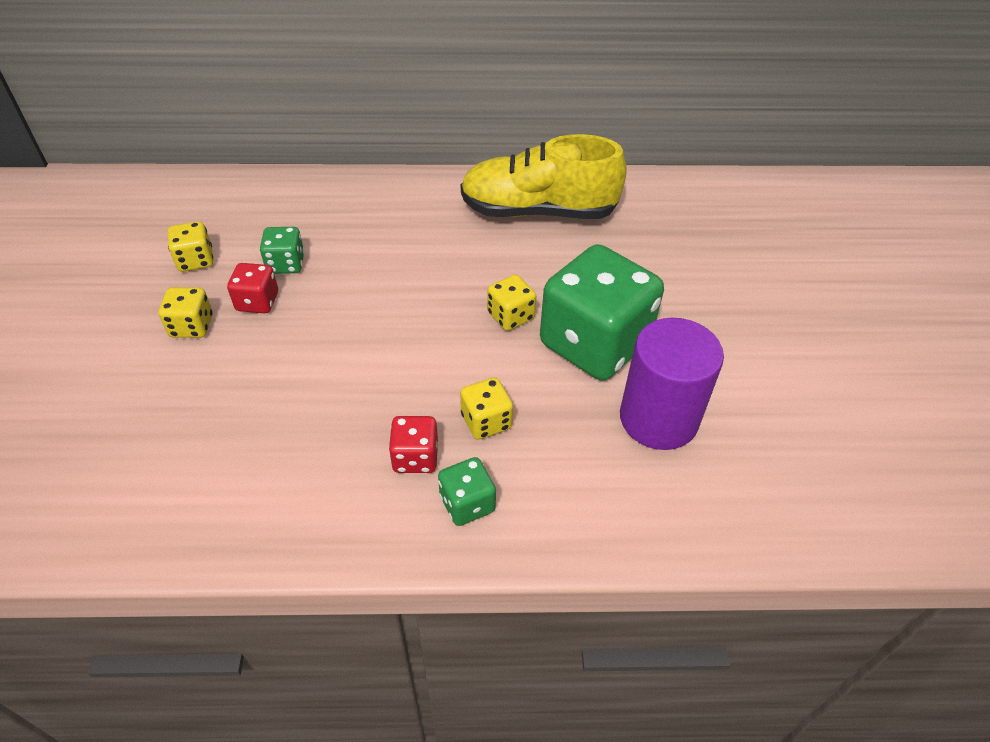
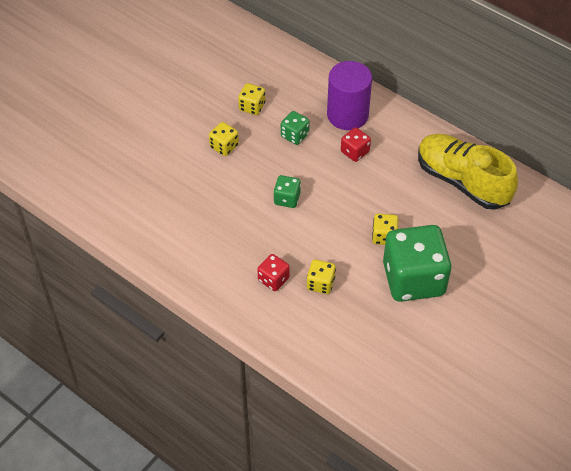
camera: 40 degrees right, 5 degrees up
red dice [227,263,278,313] -> red dice moved to [341,127,371,162]
green dice [438,457,496,526] -> green dice moved to [274,175,301,208]
purple cylinder [620,318,724,450] -> purple cylinder moved to [327,61,372,130]

